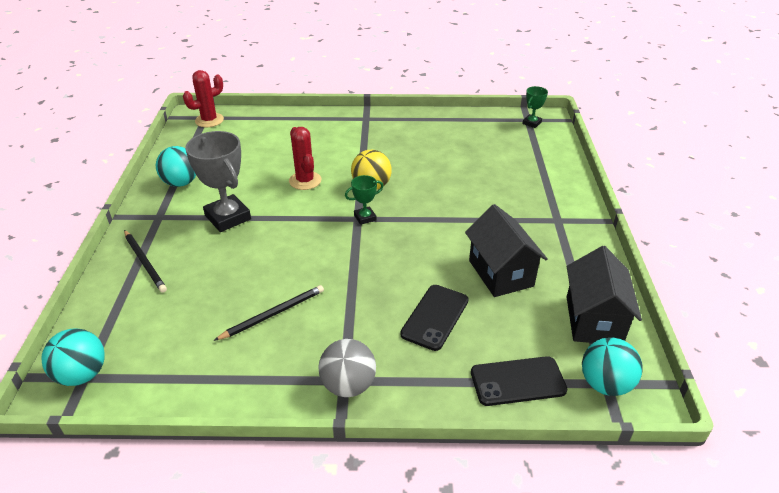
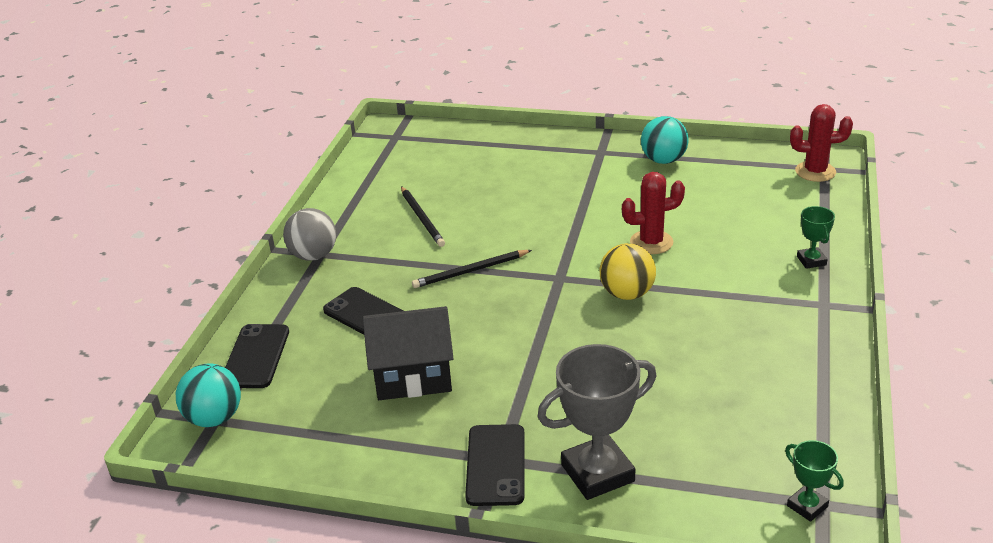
camera: 105 degrees right, 5 degrees down
turquoise ball [41,328,105,386] -> none
black pencil [124,230,167,293] -> black pencil moved to [412,250,532,288]
red cactus [183,70,224,127] -> red cactus turned 60 degrees counterclockwise [790,104,853,182]
grey trophy [185,131,251,232] -> grey trophy moved to [537,344,657,500]
green trophy [345,175,384,225] -> green trophy moved to [797,206,835,269]
black house [567,246,642,343] -> none
none -> black phone [465,424,524,506]

